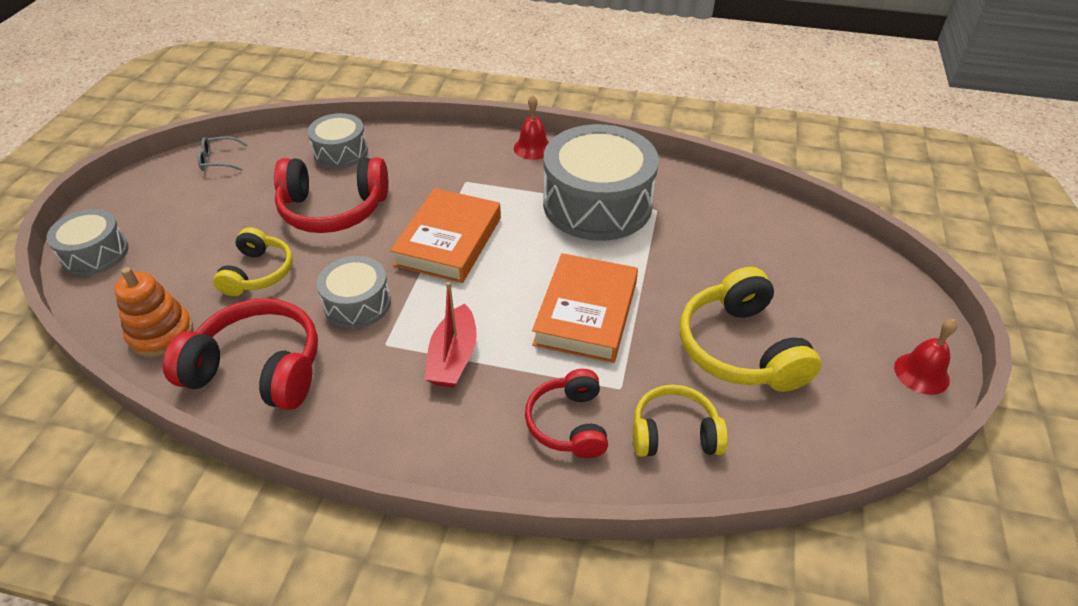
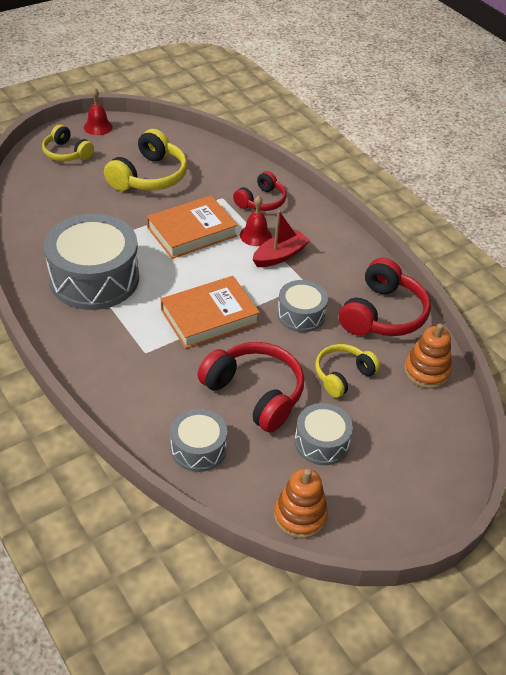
camera: 140 degrees left, 0 degrees up
grey drum [46,209,128,276] -> grey drum moved to [295,403,353,465]
red headphones [163,298,318,410] -> red headphones turned 120 degrees counterclockwise [339,258,431,336]
grey glasses [198,136,248,171] -> orange stacking toy [274,468,328,539]
red bell [514,95,549,160] -> red bell moved to [240,196,272,246]
yellow headphones [633,385,728,457] -> yellow headphones moved to [42,124,94,161]

